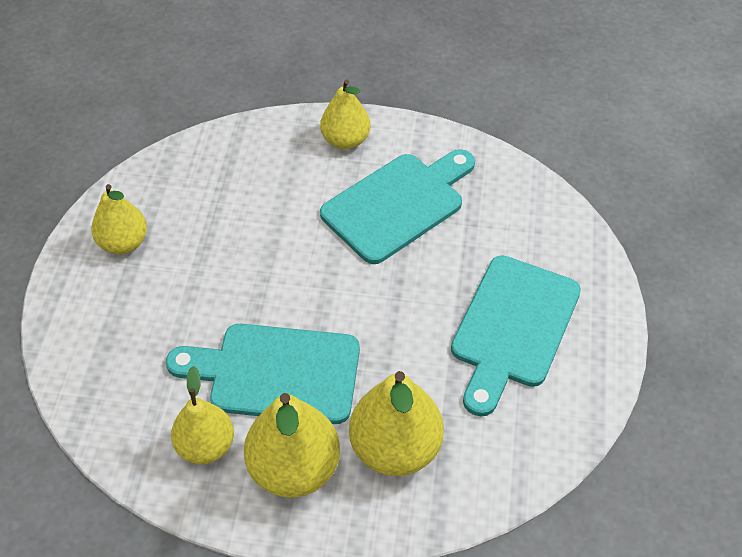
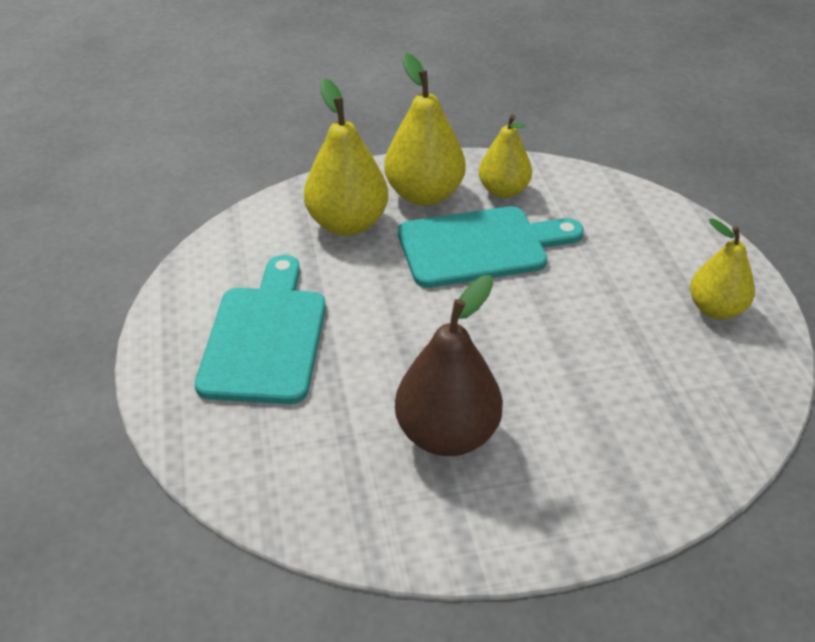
camera: 160 degrees right, 10 degrees down
yellow pear [320,79,370,149] -> none
turquoise cutting board [320,149,475,264] -> brown pear [395,275,503,456]

